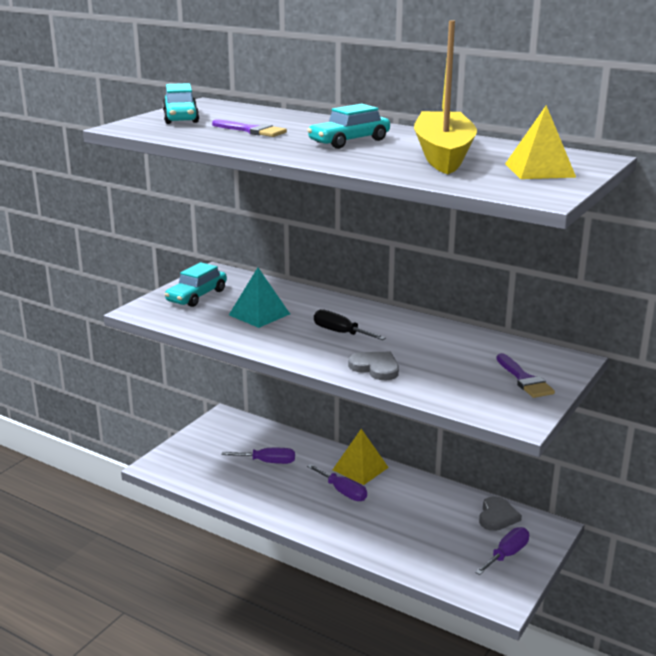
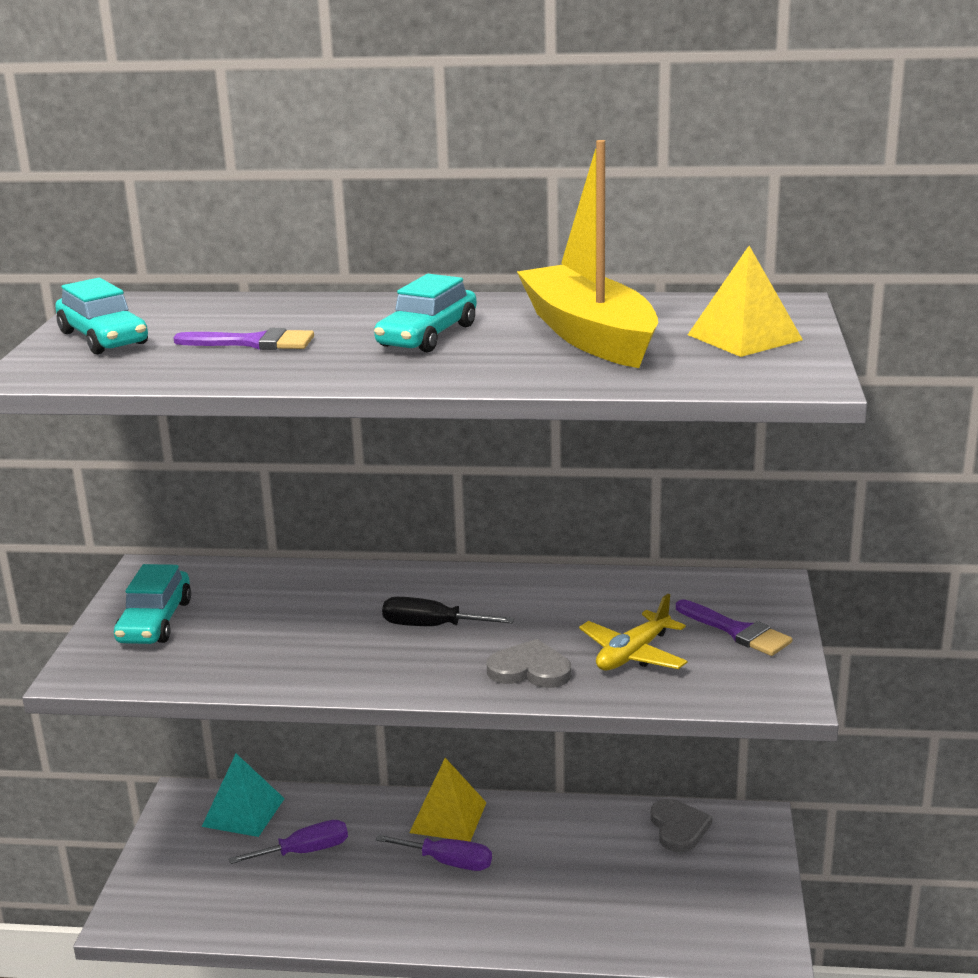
camera: 25 degrees left, 0 degrees up
turquoise pyramid [229,268,290,328] -> turquoise pyramid moved to [202,754,285,837]
purple screwdriver [475,527,529,575] -> none
none -> yellow plane [579,594,687,671]

